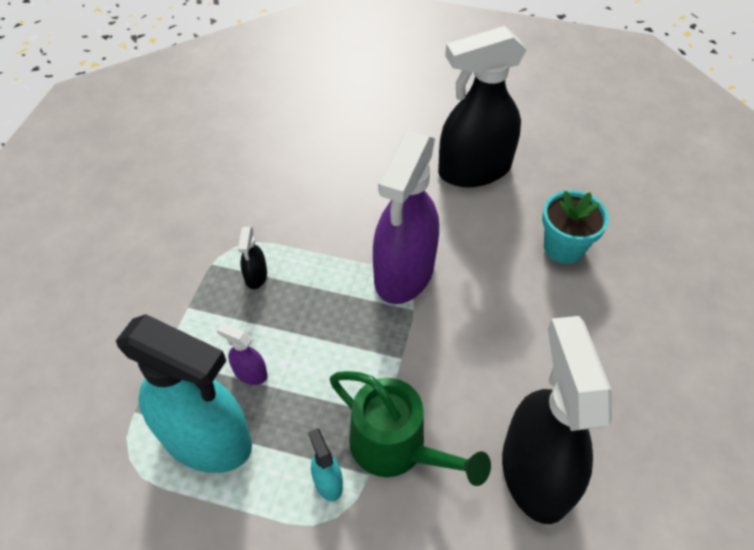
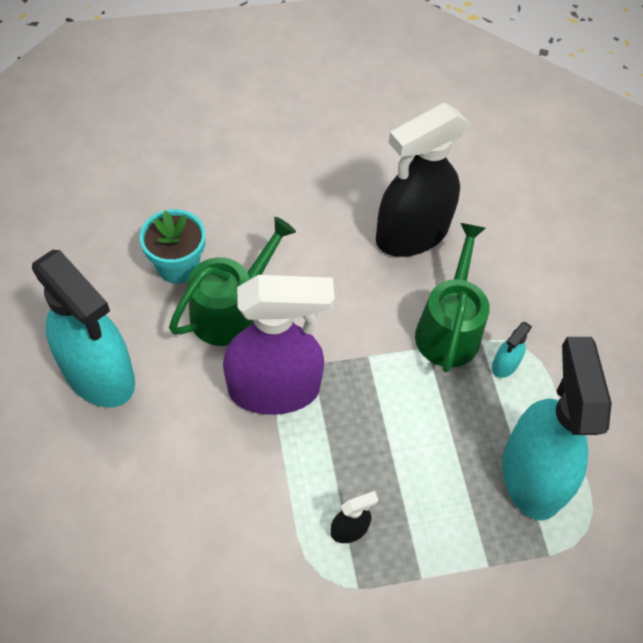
camera: 120 degrees left, 5 degrees up
purple spray bottle [217,323,268,385] -> none
black spray bottle [438,26,527,187] -> turquoise spray bottle [32,250,135,408]
none -> green watering can [169,217,296,346]

